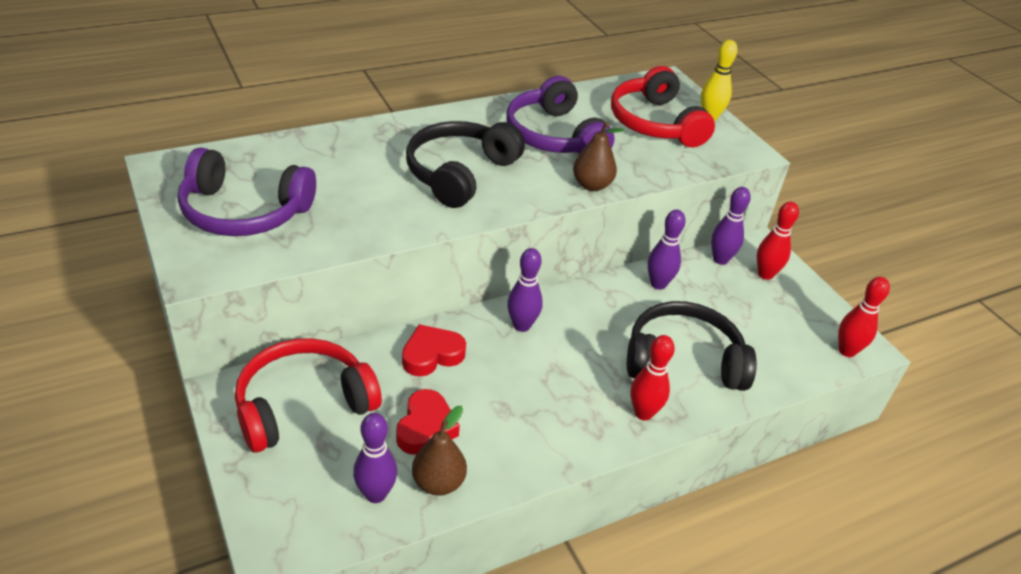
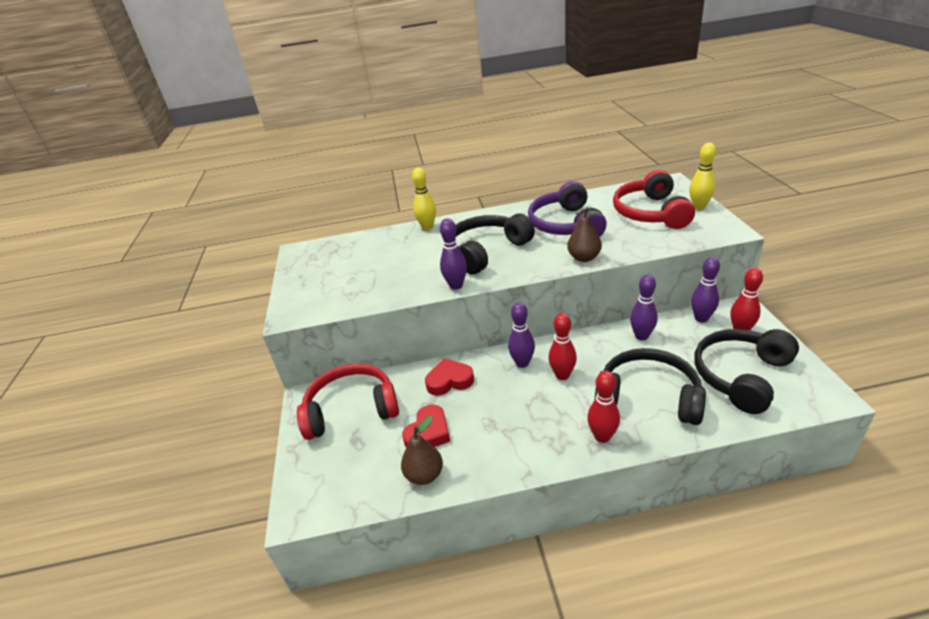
camera: 25 degrees right, 5 degrees down
purple headphones [178,147,316,236] -> none
purple bowling pin [353,413,397,503] -> purple bowling pin moved to [440,218,467,290]
red bowling pin [838,277,890,357] -> red bowling pin moved to [548,313,577,380]
none -> yellow bowling pin [412,168,436,230]
none -> black headphones [694,329,799,414]

